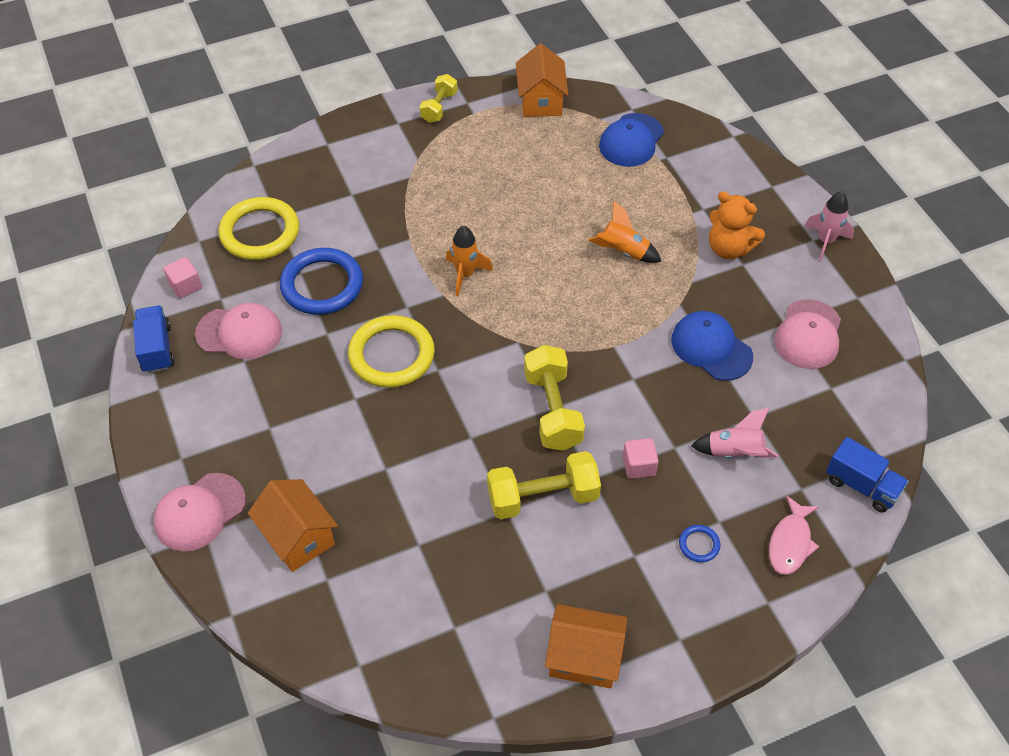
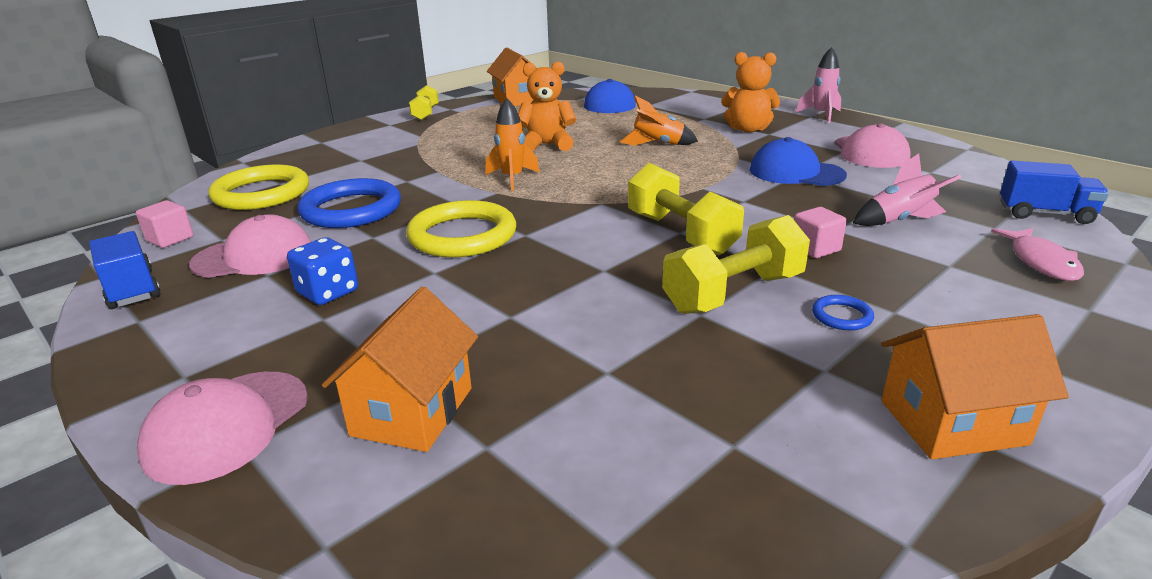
camera: 20 degrees left, 25 degrees down
orange house [248,479,338,572] -> orange house turned 75 degrees clockwise [322,286,478,452]
blue ring [679,525,720,563] -> blue ring moved to [812,295,874,330]
none -> blue dice [287,237,358,305]
none -> orange teddy bear [518,62,576,151]

